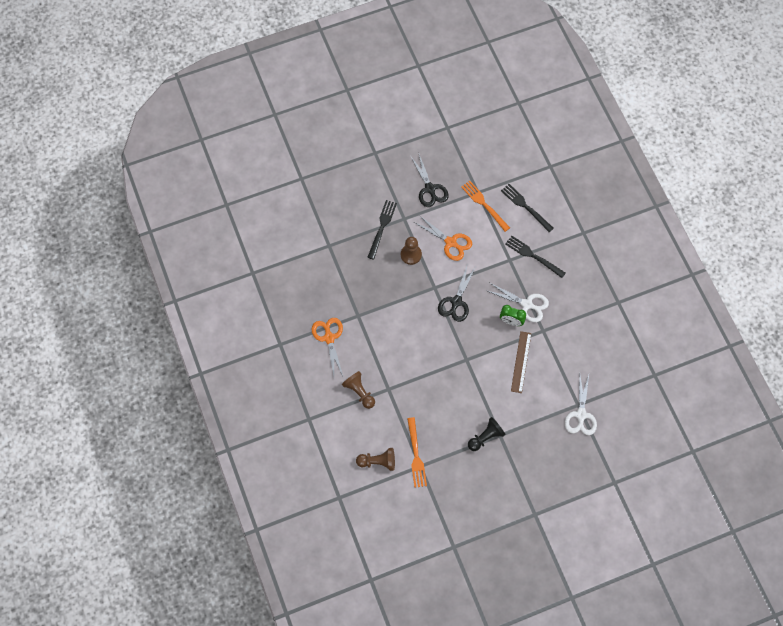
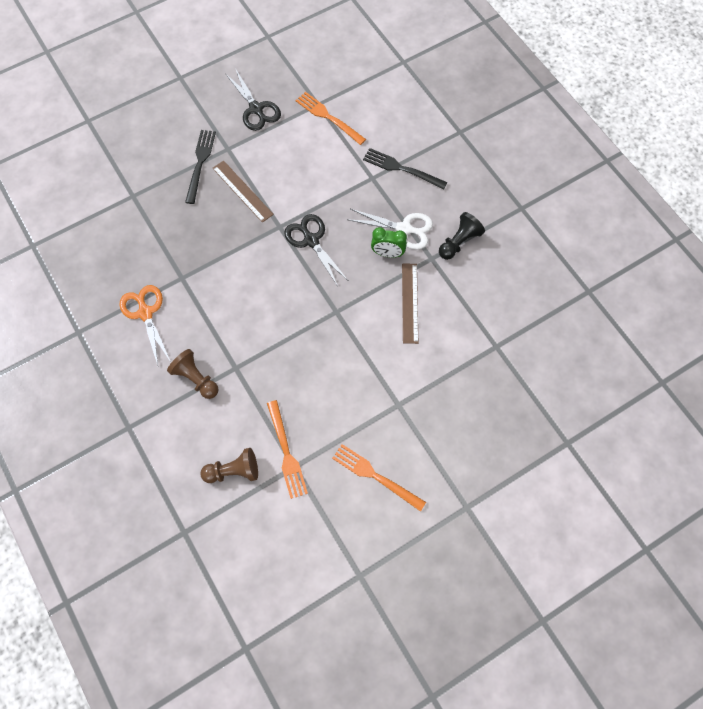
camera: 10 degrees left, 0 degrees up
brown pawn [401,237,422,265] -> brown ruler [213,161,274,223]
orange scissors [414,215,472,261] -> none
black scissors [438,263,476,322] -> black scissors turned 135 degrees clockwise [284,214,348,286]
black pawn [468,417,506,451] -> black pawn moved to [439,212,485,260]
black fork [501,184,554,232] -> none
white scissors [565,375,597,435] -> none
none -> orange fork [332,444,426,512]

